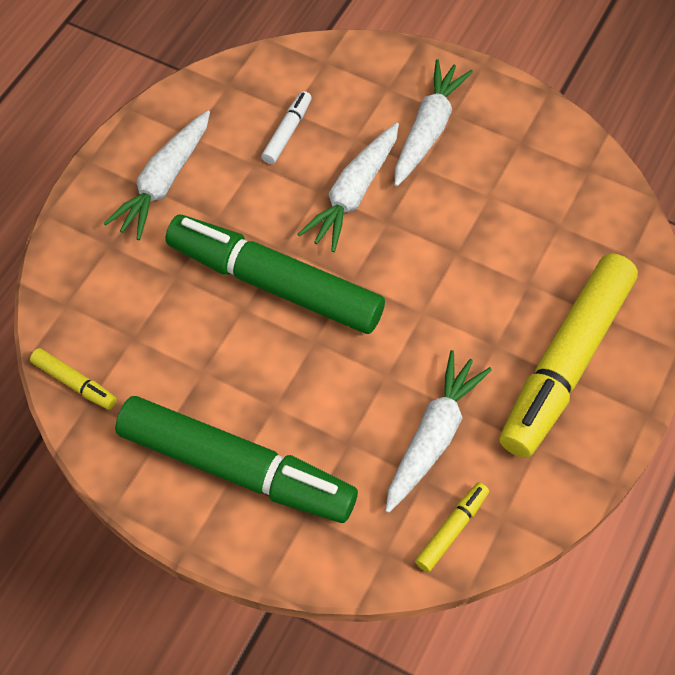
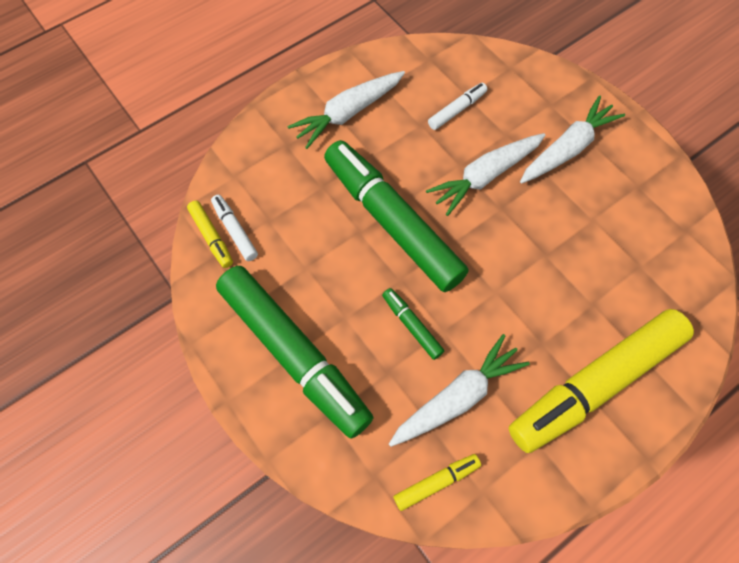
camera: 25 degrees right, 5 degrees up
none -> white marker [211,195,258,261]
none -> green marker [382,288,444,360]

